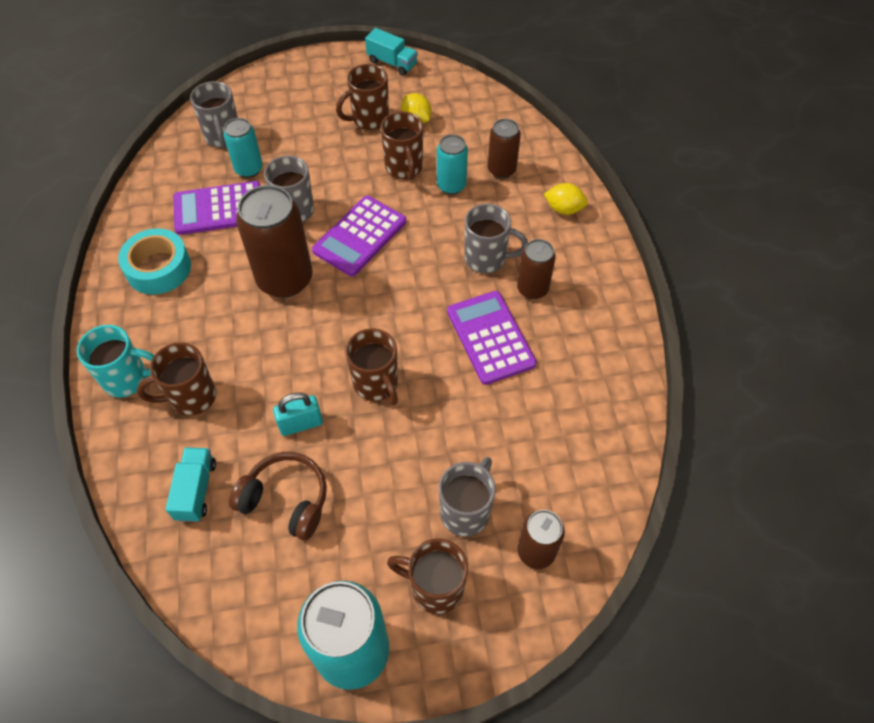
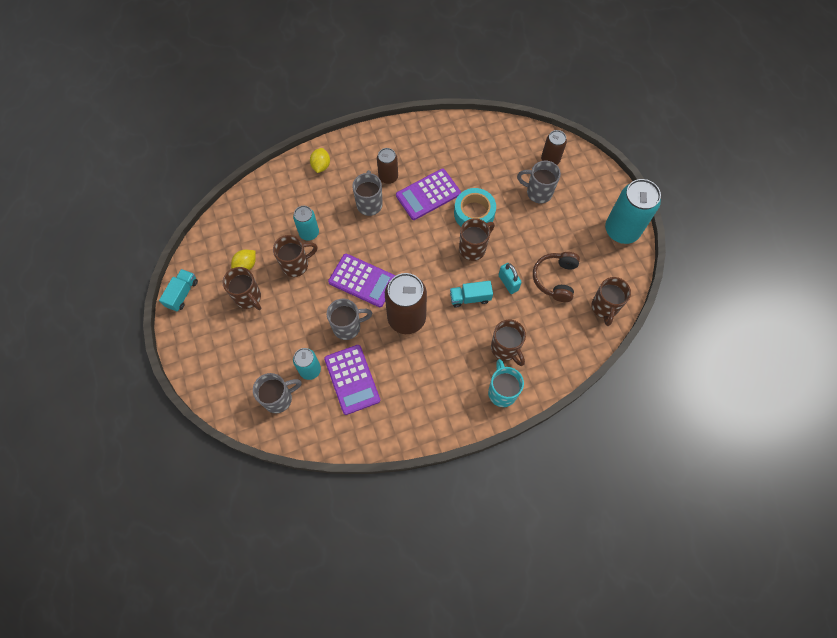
camera: 100 degrees left, 10 degrees up
turquoise tape [118,228,191,295] -> turquoise tape moved to [454,188,496,227]
turquoise truck [166,447,216,522] -> turquoise truck moved to [450,281,493,308]
brown mug [387,538,468,614] -> brown mug moved to [591,277,631,326]
brown can [488,119,521,179] -> none

